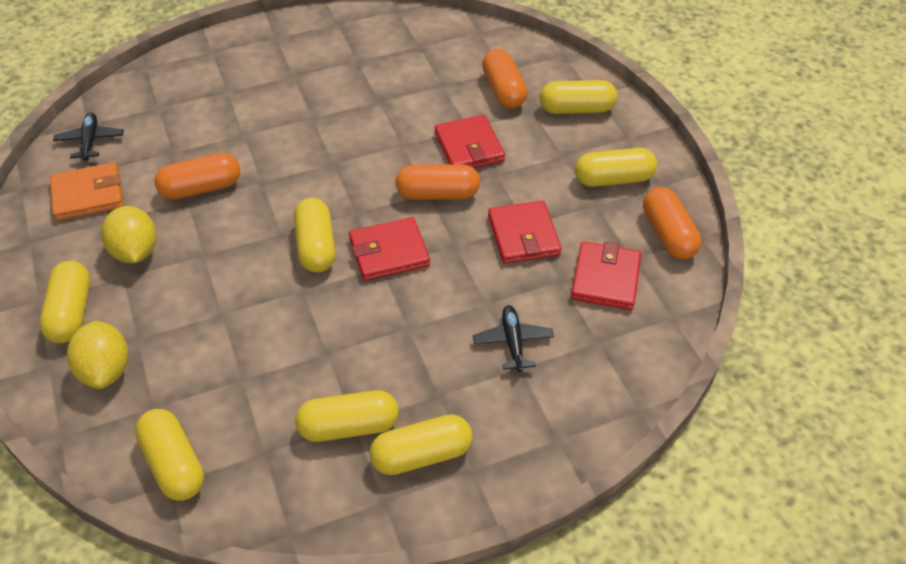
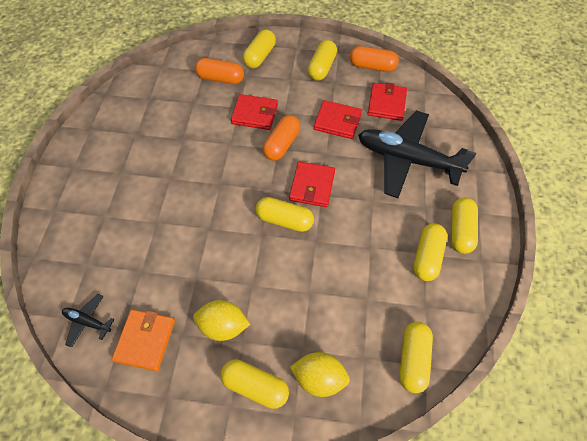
camera: 60 degrees left, 10 degrees up
yellow capsule [135,409,204,501] -> yellow capsule turned 75 degrees counterclockwise [399,322,433,393]
orange capsule [155,153,240,200] -> none
black plane [473,305,554,372] -> black plane [358,110,476,198], size x2.37
red wallet [571,241,641,310] -> red wallet turned 60 degrees clockwise [368,83,407,121]

